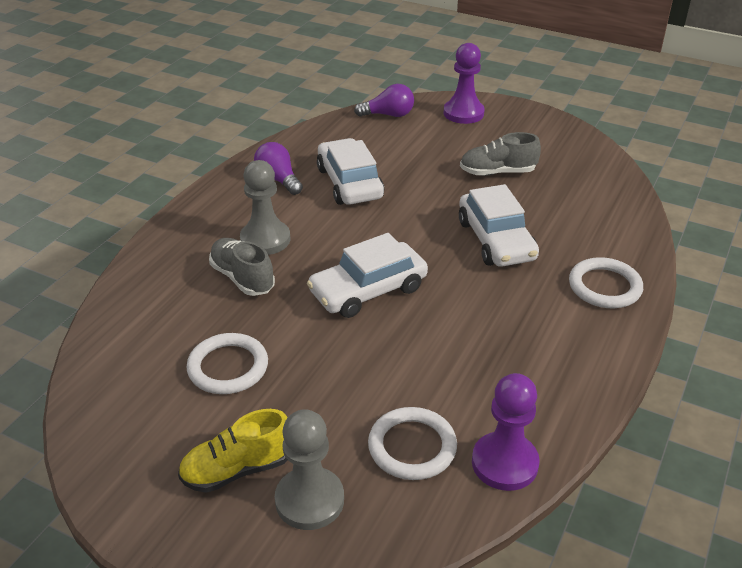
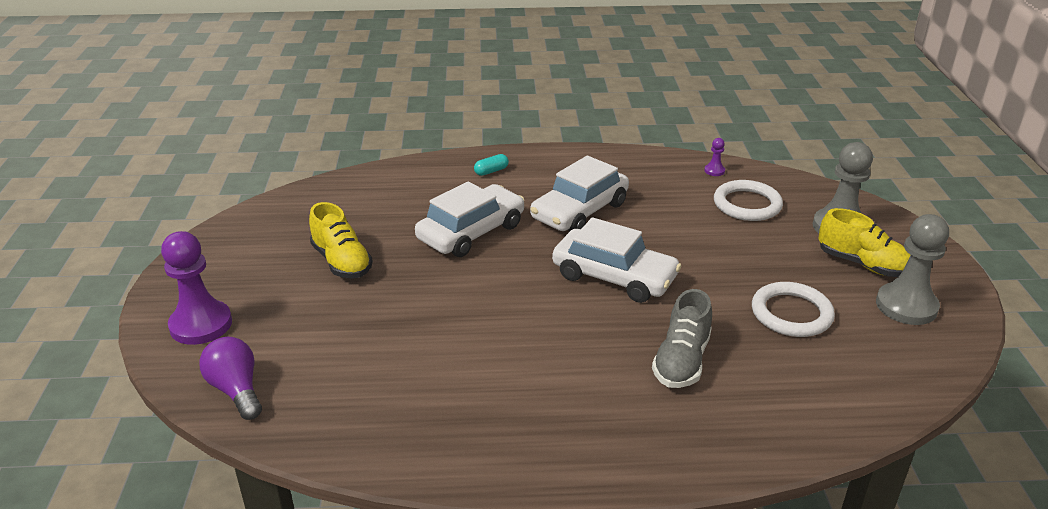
camera: 120 degrees left, 5 degrees down
grey pawn [240,160,290,255] -> grey pawn moved to [876,214,949,325]
purple light bulb [254,142,303,195] -> none
white car [317,138,384,205] -> white car moved to [530,156,629,232]
grey shoe [460,132,541,176] -> yellow shoe [309,202,373,279]
purple pawn [472,373,540,491] -> purple pawn [704,138,725,176], size x0.43
white ring [569,257,643,308] -> turquoise capsule [474,154,509,176]

